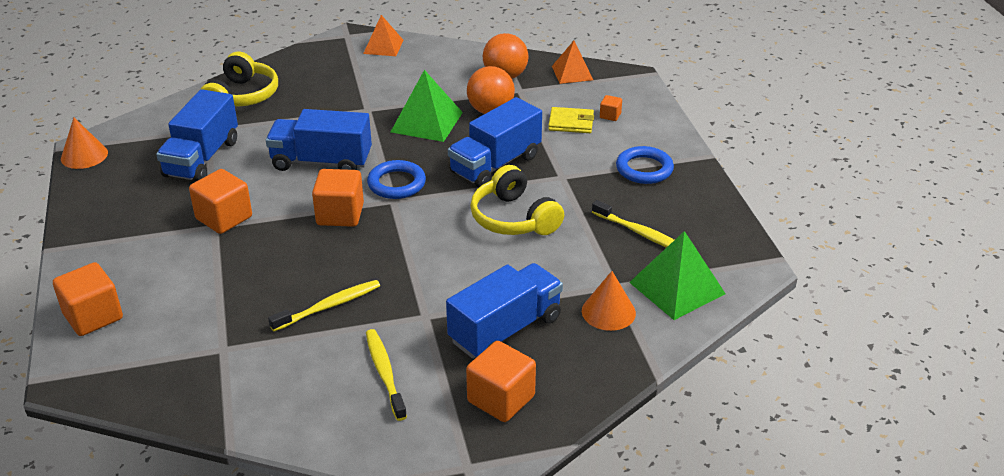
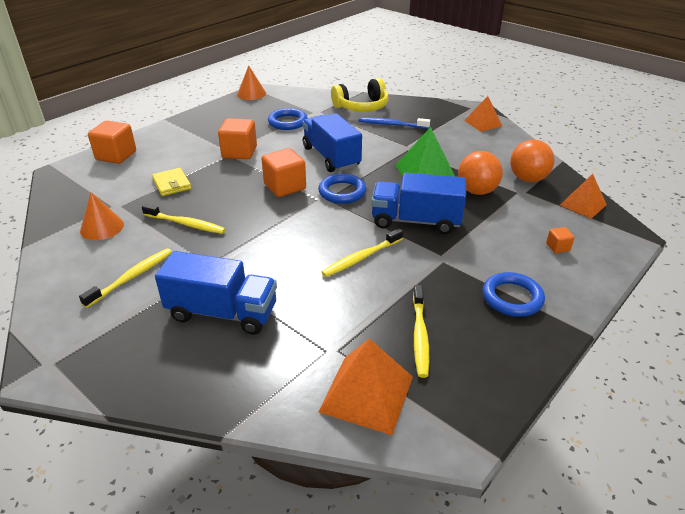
camera: 55 degrees right, 0 degrees up
blue truck [156,89,238,182] -> blue ring [268,108,307,130]
orange cube [466,341,536,422] -> none
yellow headphones [470,165,564,235] -> yellow toothbrush [322,228,403,277]
yellow wallet [548,107,594,133] -> yellow wallet moved to [152,168,191,196]
orange cone [582,271,636,331] -> orange cone moved to [80,192,124,240]
green pyramid [629,231,726,320] -> orange pyramid [318,339,413,435]
none -> blue toothbrush [359,118,430,129]

